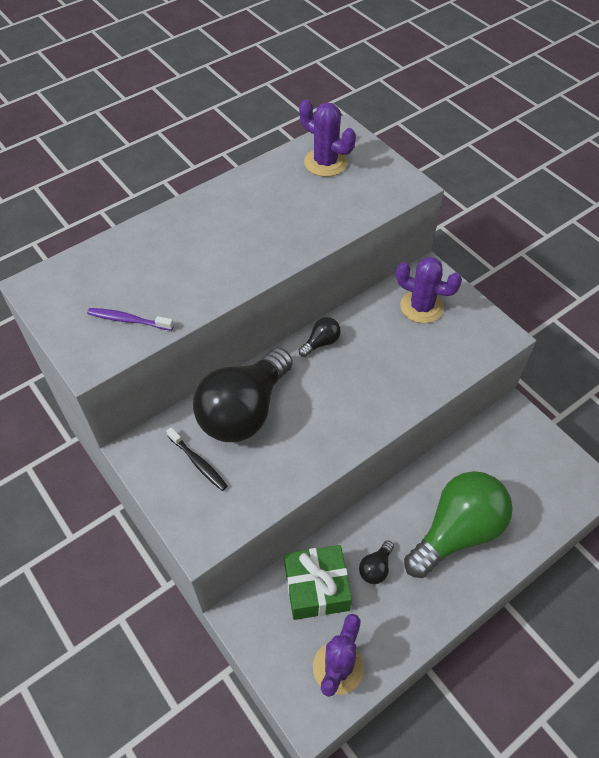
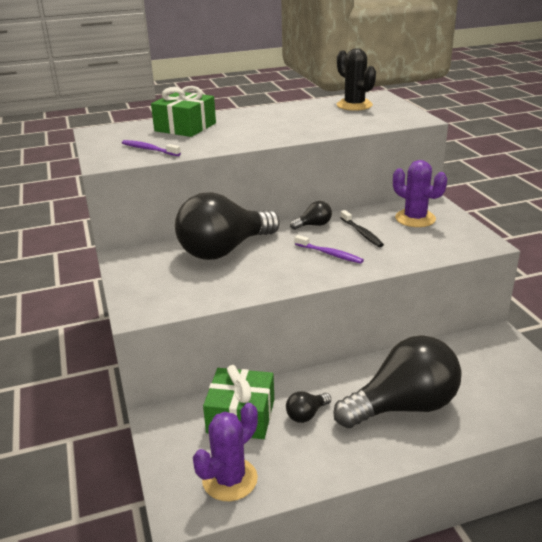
camera: 20 degrees right, 25 degrees down
black toothbrush [166,428,228,491] -> black toothbrush moved to [340,210,384,247]
purple cactus [299,99,356,177] -> black cactus [337,48,376,111]
green light bulb [404,471,513,578] -> black light bulb [333,335,462,428]
none -> green gift [151,86,216,137]
none -> purple toothbrush [295,235,364,264]

